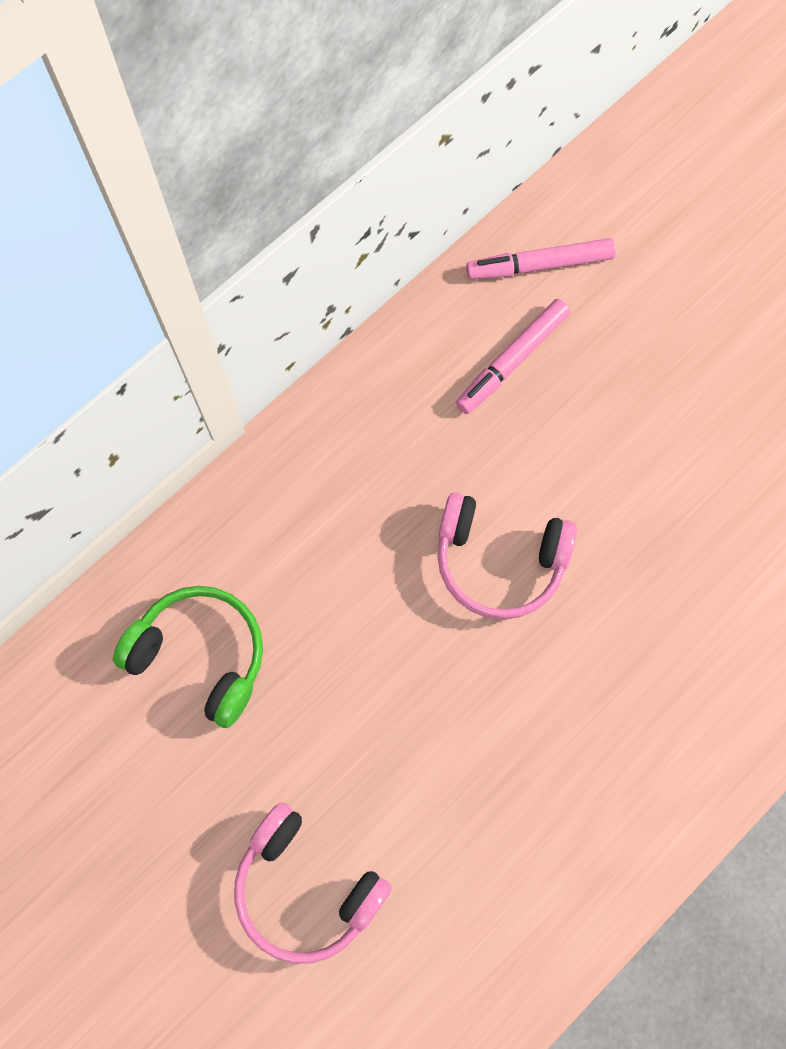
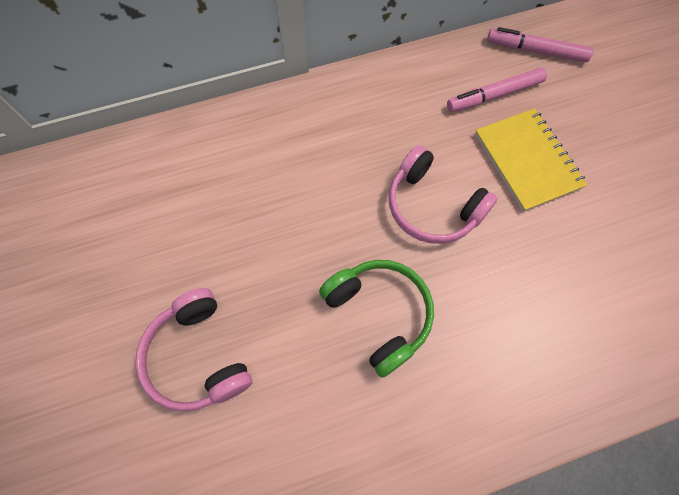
camera: 25 degrees right, 5 degrees down
green headphones [113,586,263,728] -> green headphones moved to [319,260,434,378]
none -> yellow notebook [475,108,587,212]

